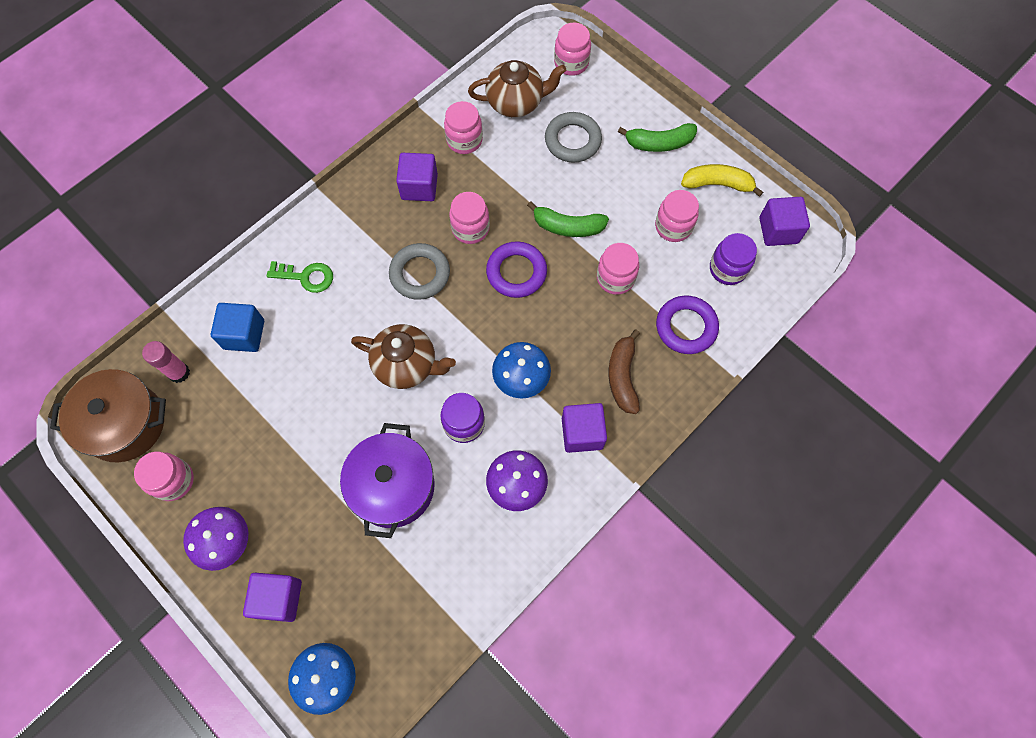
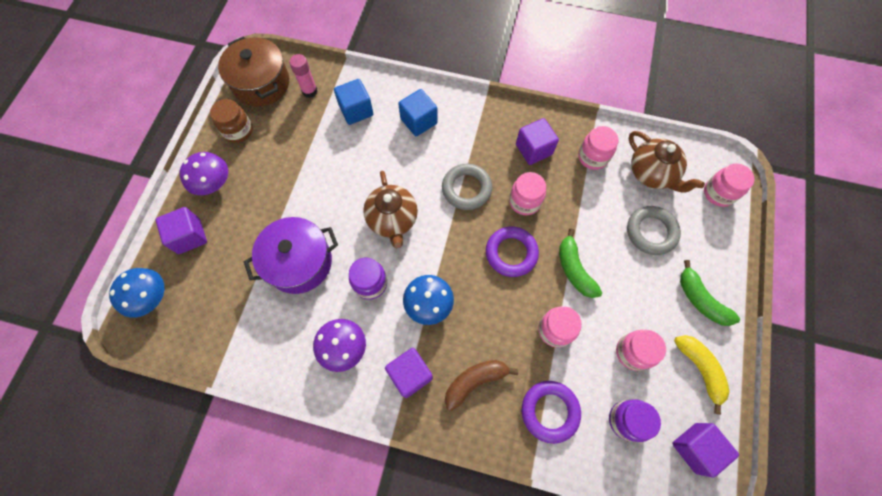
camera: 60 degrees right, 0 degrees up
pink jar [134,451,194,501] -> brown jar [210,99,253,143]
green key [267,261,333,293] -> blue cube [398,89,438,136]

